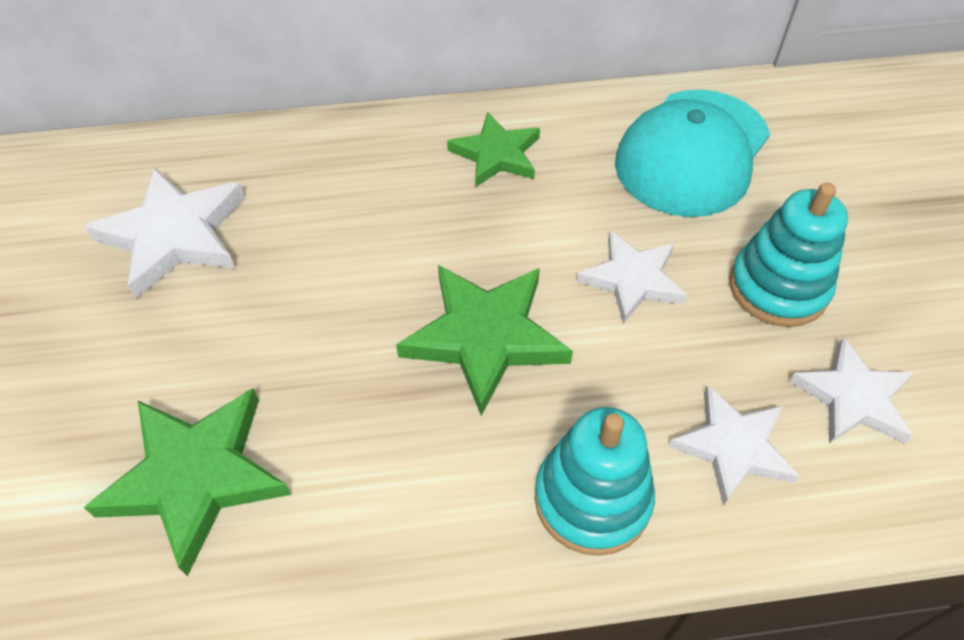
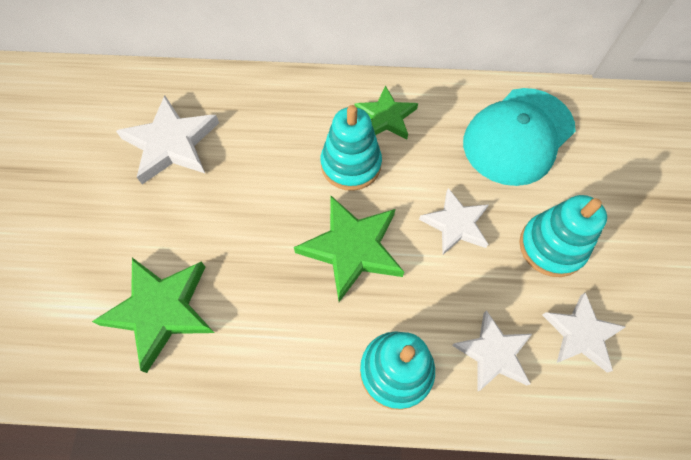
camera: 10 degrees right, 10 degrees up
none -> turquoise stacking toy [321,105,382,191]

